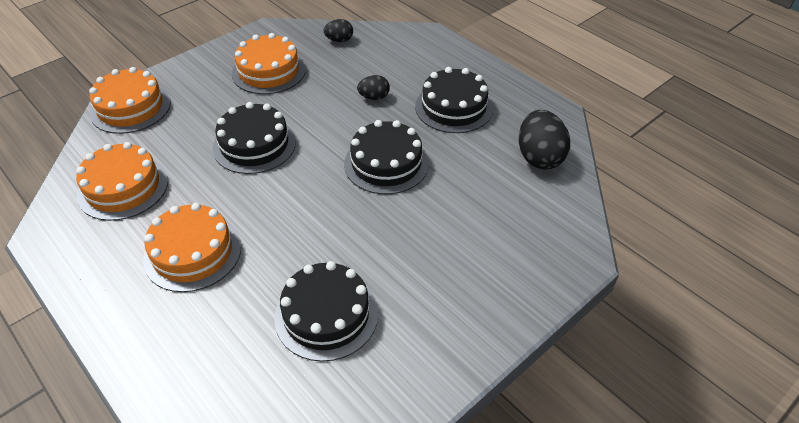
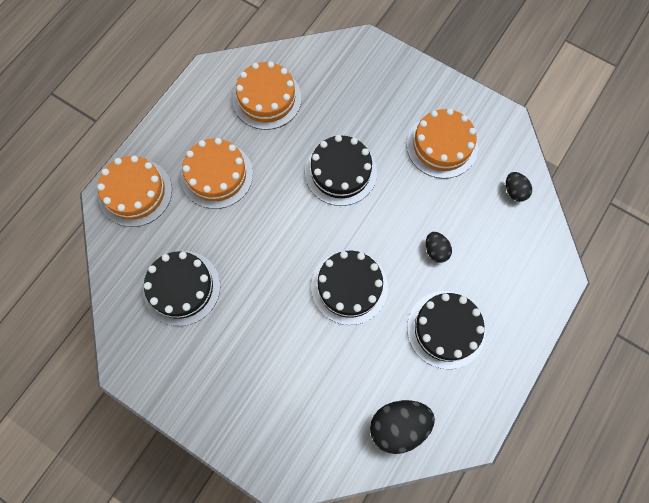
camera: 75 degrees right, 25 degrees up
orange cake [89,67,171,134] -> orange cake moved to [97,156,172,227]

